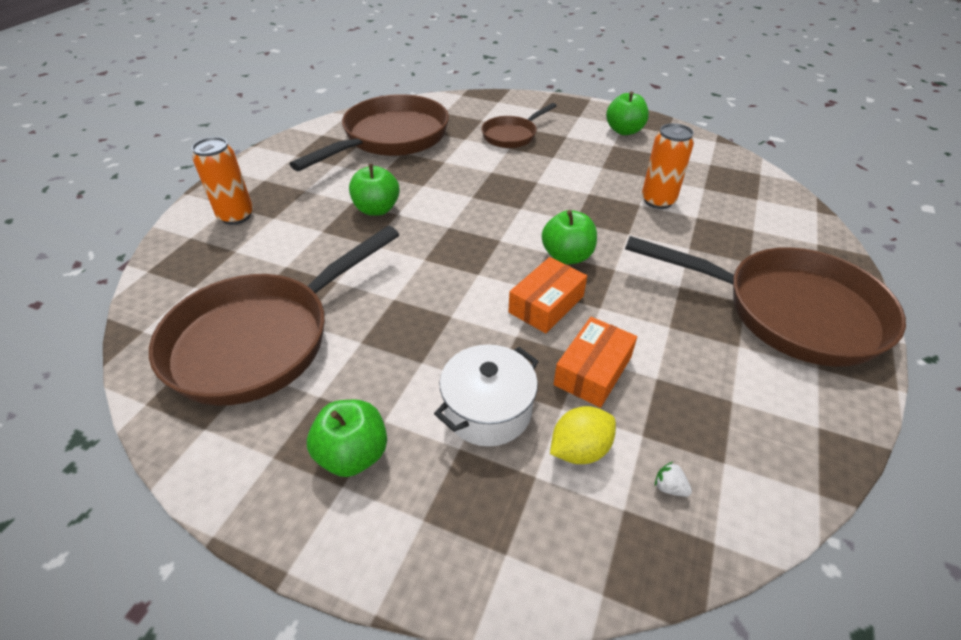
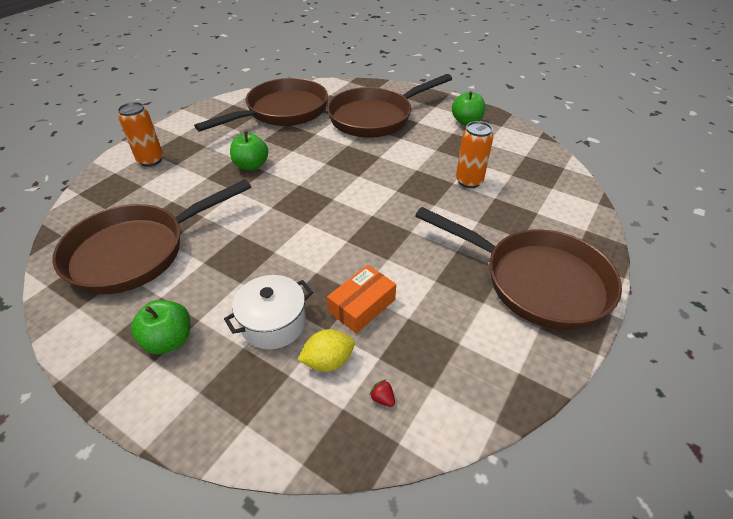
camera: 10 degrees right, 0 degrees up
brown pan [482,103,557,148] -> brown pan [327,74,452,138], size x1.92
orange box [508,257,587,333] -> none
green apple [542,210,597,264] -> none
white strawberry [655,462,692,497] -> red strawberry [369,379,395,407]

